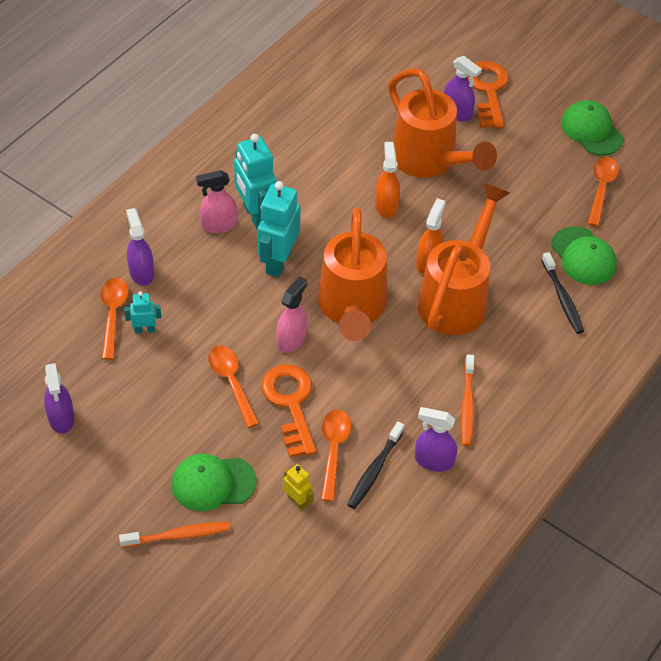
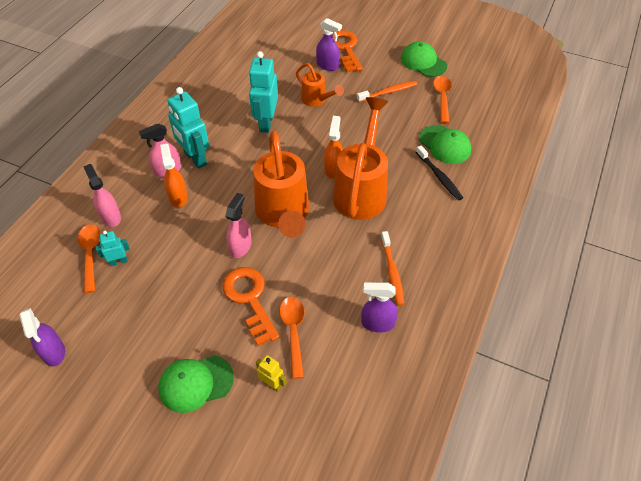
camera: 10 degrees left, 0 degrees up
orange toothbrush [119,522,230,548] -> orange toothbrush moved to [357,81,417,102]
purple spray bottle [126,208,154,286] -> pink spray bottle [83,164,121,227]
orange spoon [208,345,259,428] -> none
turquoise robot [257,181,301,277] -> turquoise robot moved to [249,51,278,133]
black toothbrush [347,422,404,509] -> none
orange spray bottle [375,142,400,218] -> orange spray bottle moved to [160,144,188,207]
orange watering can [388,68,497,178] -> orange watering can [296,63,344,107], size x0.53

